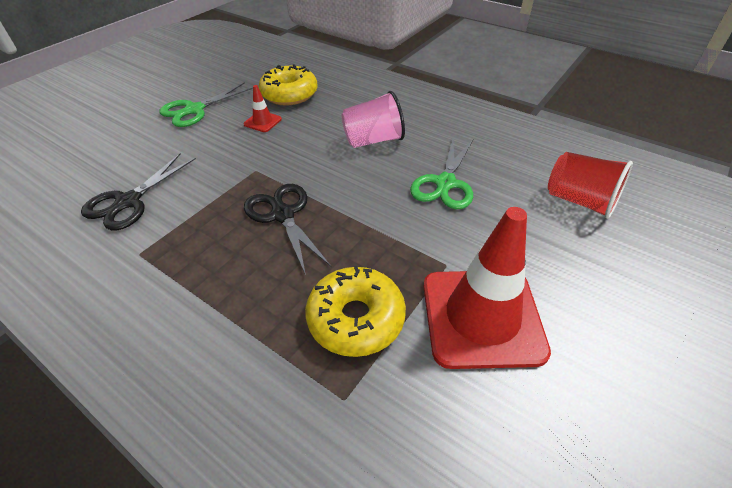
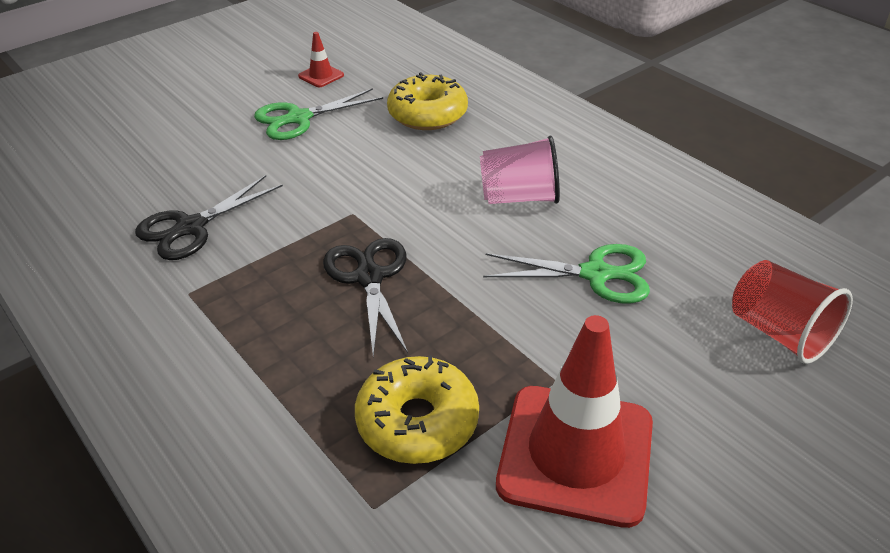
camera: 15 degrees right, 5 degrees down
red traffic cone [244,85,282,132] -> red traffic cone moved to [298,32,344,87]
green scissors [410,138,473,209] -> green scissors turned 120 degrees counterclockwise [483,244,650,304]

